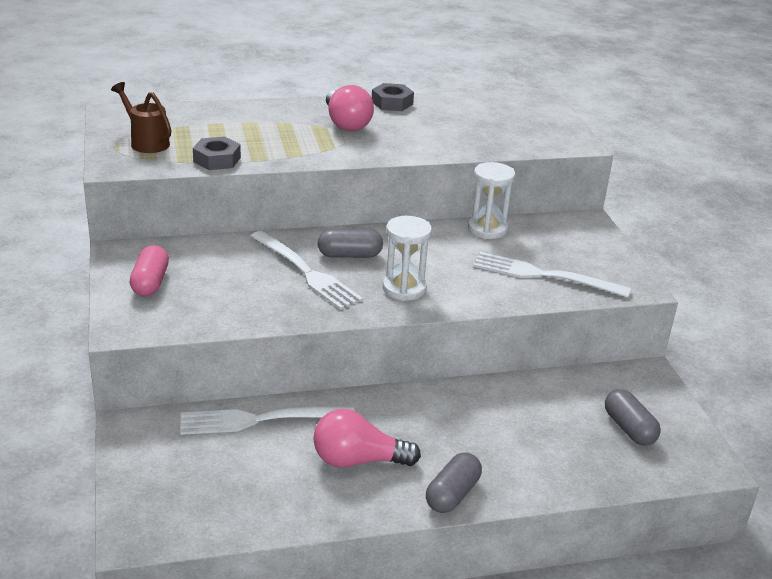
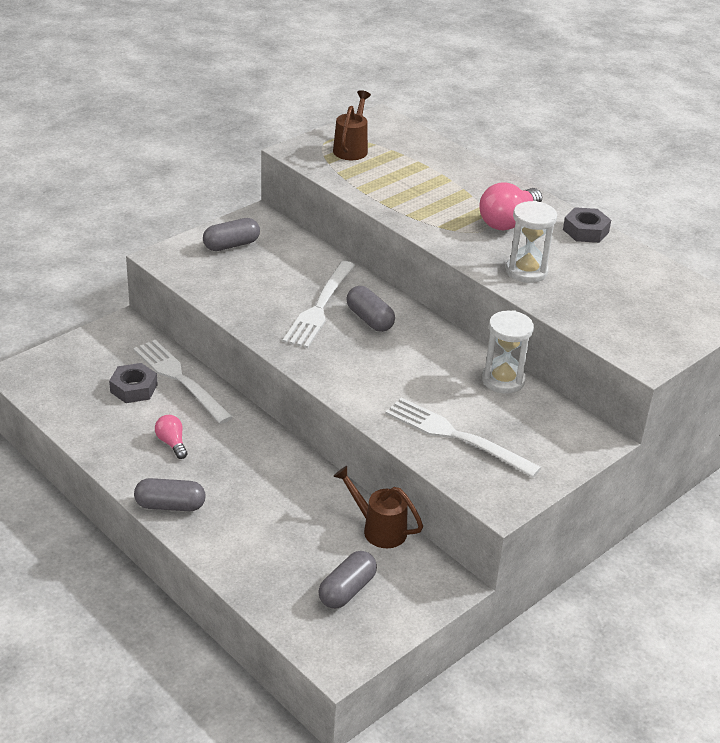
camera: 60 degrees right, 5 degrees up
pink capsule [129,245,169,296] -> grey capsule [203,218,260,251]
grey nut [193,137,241,170] -> grey nut moved to [109,363,158,403]
pink light bulb [313,409,421,467] -> pink light bulb [155,415,187,459], size x0.55
white hourglass [383,216,432,301] -> white hourglass moved to [506,201,557,283]
white fork [473,252,631,298] -> white fork turned 45 degrees counterclockwise [385,397,541,478]
none -> brown watering can [333,466,423,548]

